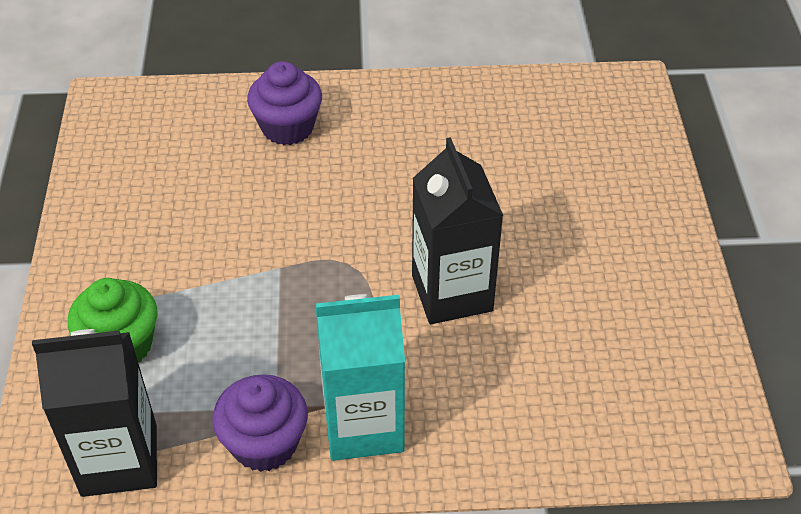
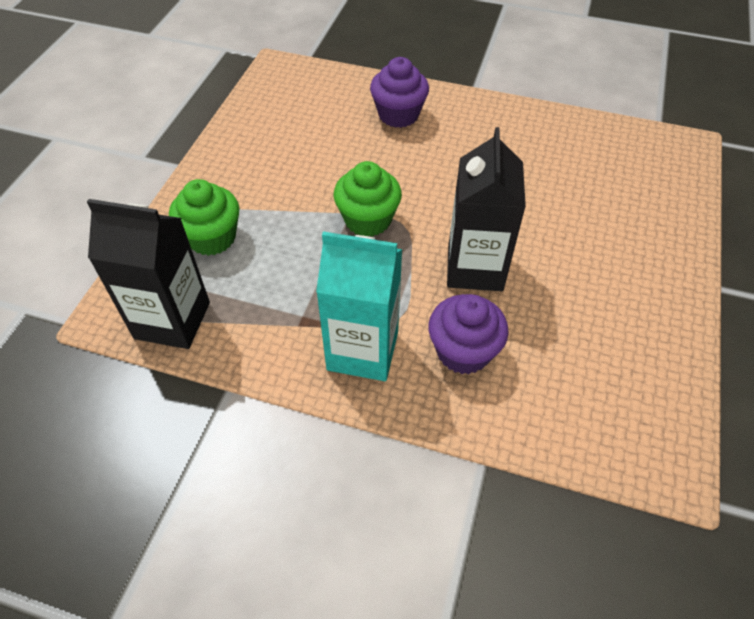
camera: 20 degrees right, 5 degrees up
purple cupcake [212,374,308,472] -> purple cupcake moved to [428,294,509,374]
none -> green cupcake [334,161,402,237]

